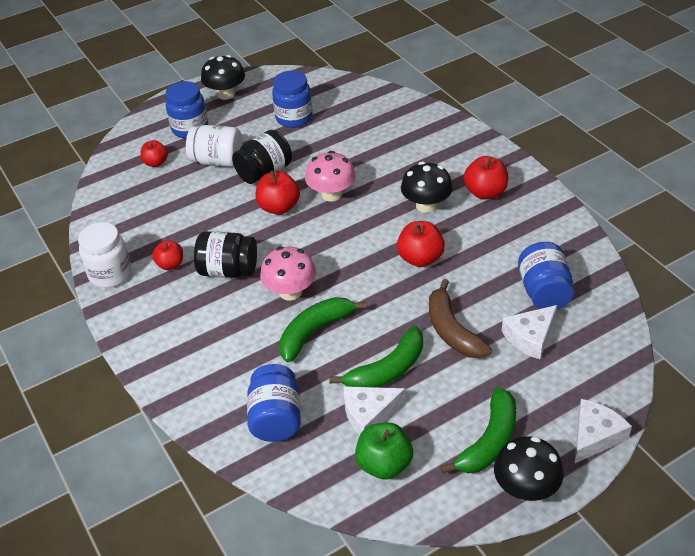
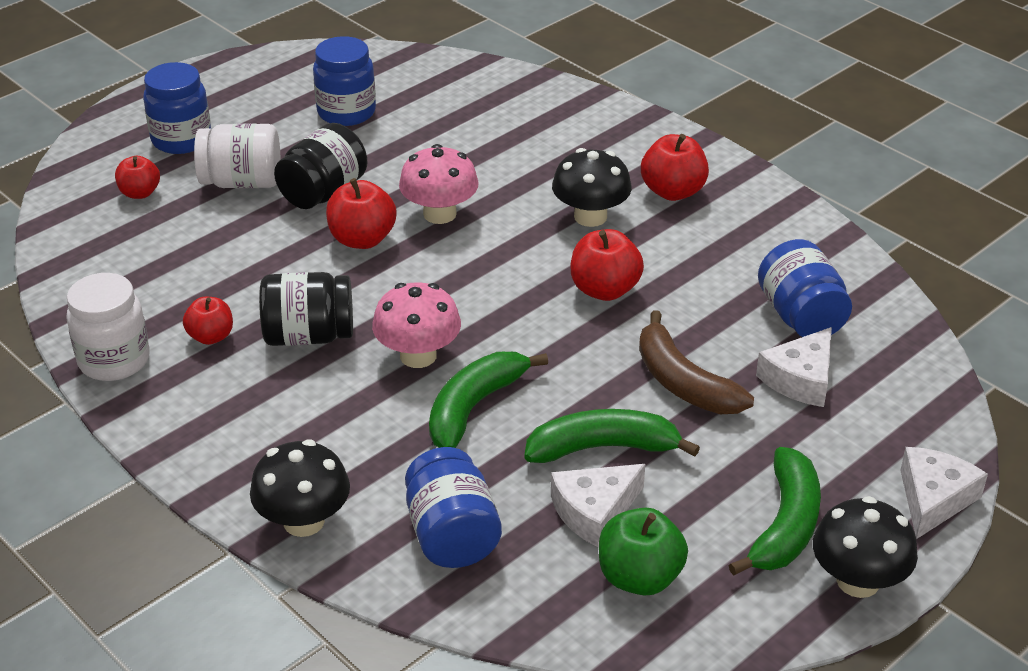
camera: 15 degrees left, 5 degrees down
black mushroom [201,55,245,100] -> black mushroom moved to [250,440,350,537]
green banana [329,326,423,388] -> green banana turned 135 degrees counterclockwise [524,409,700,463]

